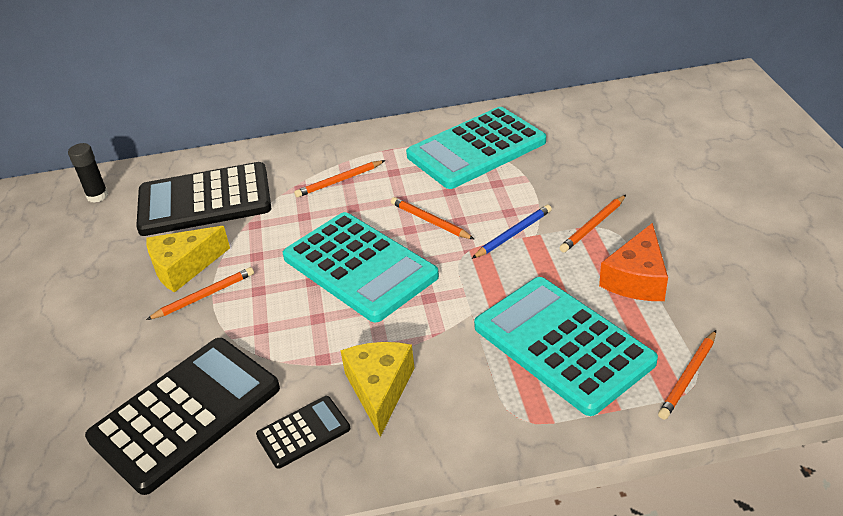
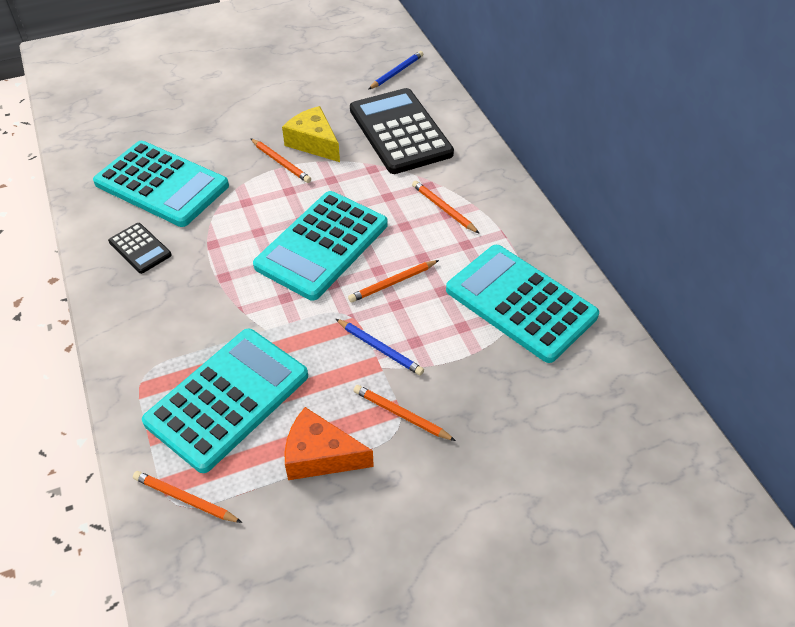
camera: 75 degrees right, 10 degrees up
black glue stick [68,143,109,203] -> blue pencil [369,51,423,89]
black calculator [85,338,280,495] -> turquoise calculator [93,141,229,227]
yellow cheese [340,342,415,437] -> none
orange pencil [391,197,474,239] -> orange pencil turned 150 degrees counterclockwise [348,260,439,302]

